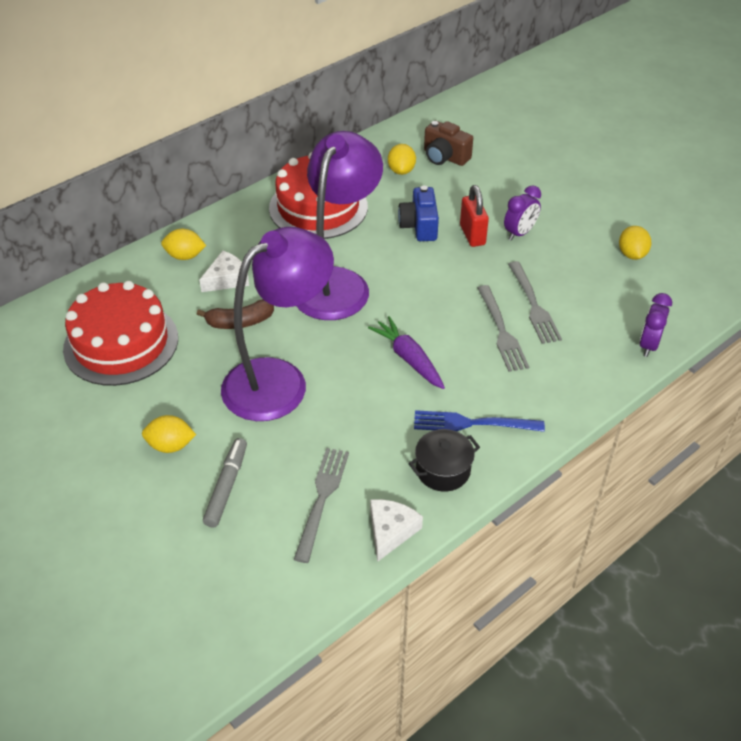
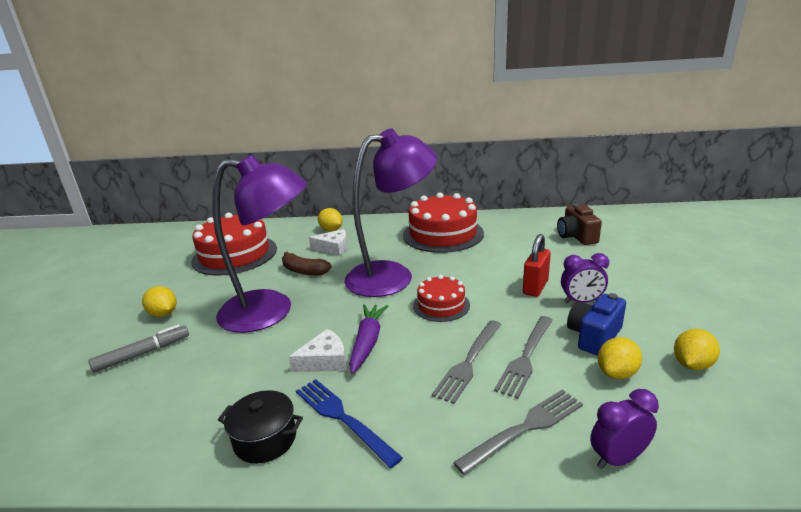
camera: 45 degrees right, 20 degrees down
grey fork [294,448,349,563] -> grey fork moved to [453,389,583,475]
white cheese [370,499,423,562] -> white cheese moved to [289,329,346,372]
yellow lemon [388,144,416,175] -> yellow lemon moved to [598,337,642,379]
blue camera [398,186,439,241] -> blue camera moved to [567,293,626,356]
none -> red cake [413,275,470,322]

